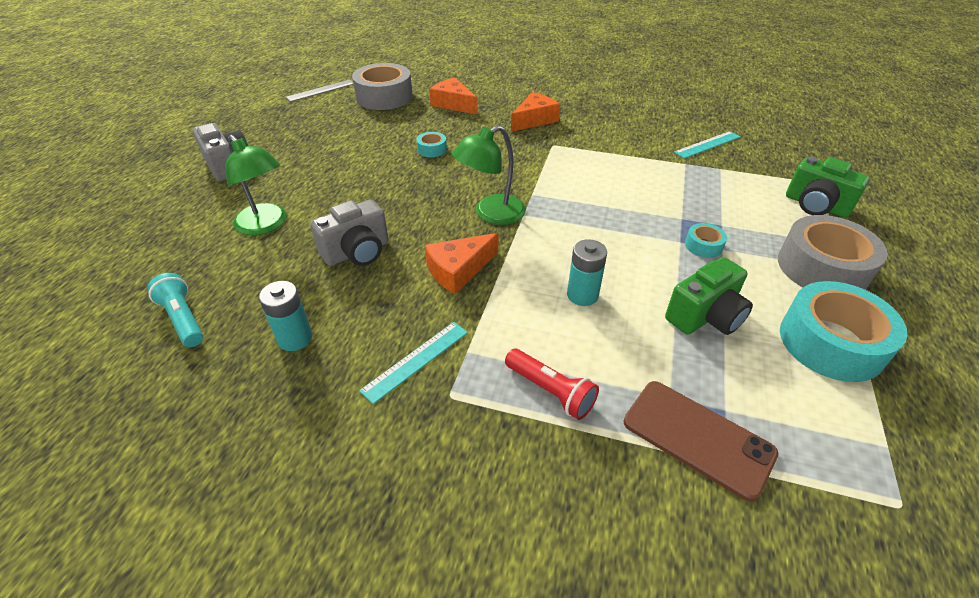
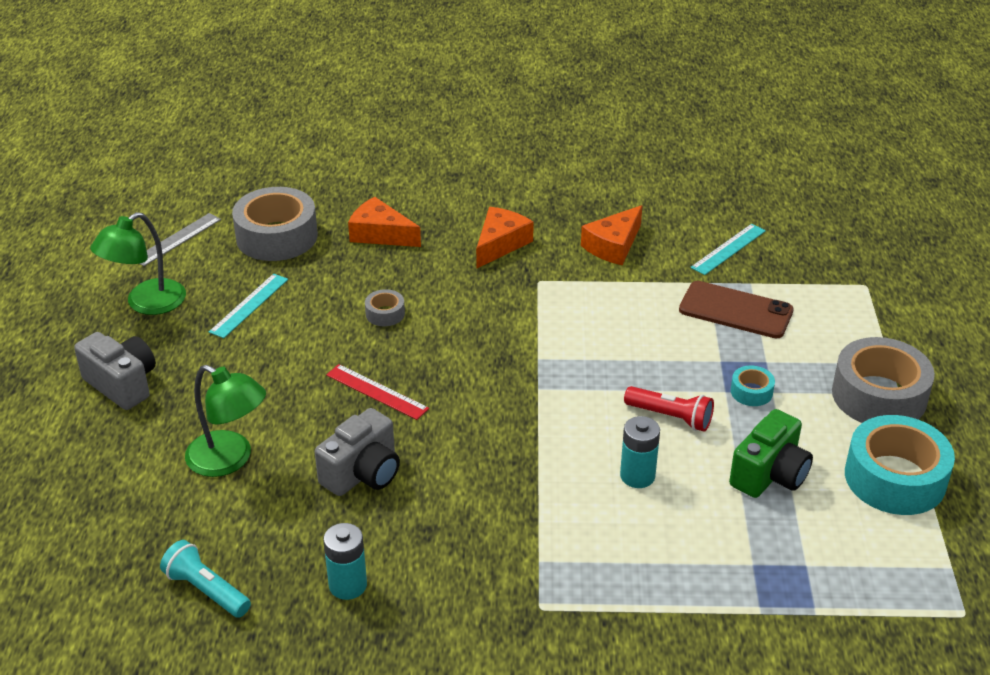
camera: 15 degrees left, 5 degrees down
turquoise ruler [359,322,468,404] -> turquoise ruler moved to [209,274,288,338]
turquoise tape [416,132,447,157] -> grey tape [365,289,405,326]
orange cheese [425,233,499,294] -> orange cheese moved to [581,205,643,265]
green lamp [452,125,526,225] -> green lamp moved to [90,212,186,315]
red flashlight [505,349,599,420] -> red flashlight moved to [624,386,714,432]
brown phone [624,381,779,502] -> brown phone moved to [679,281,794,338]
green camera [786,157,870,218] -> none
none -> red ruler [326,364,429,420]

